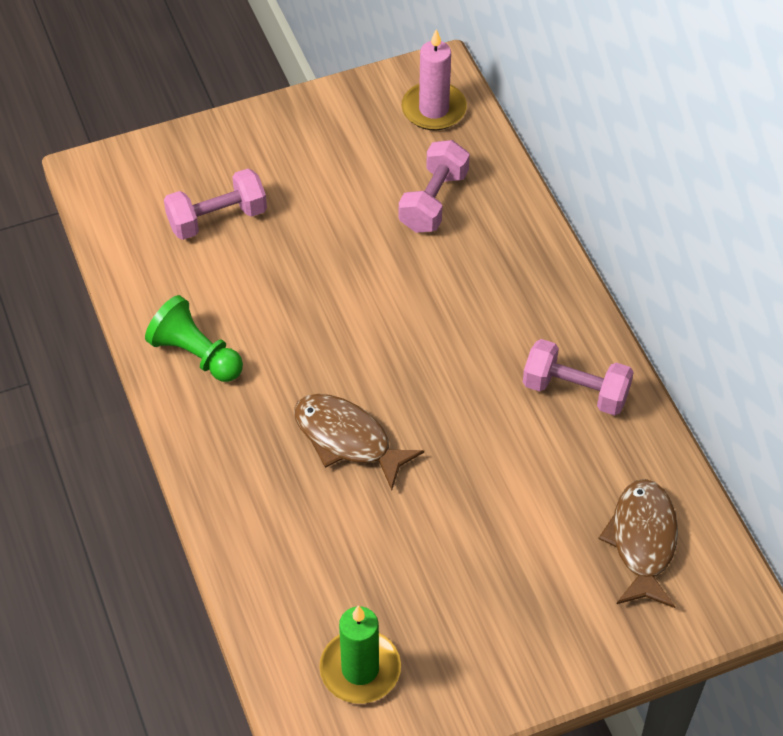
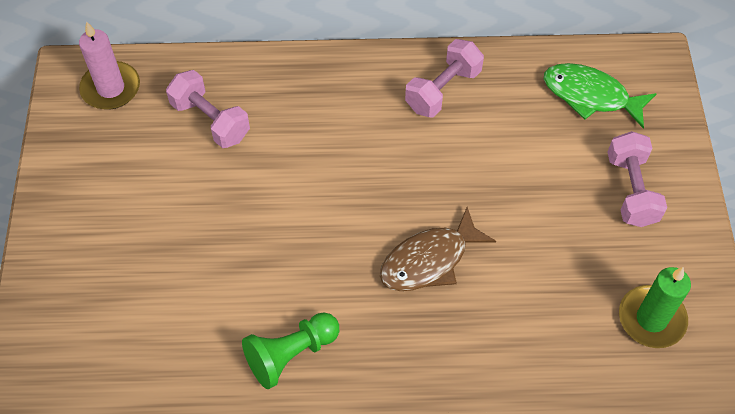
camera: 70 degrees left, 5 degrees up
pink dumbbell [164,169,267,240] -> pink dumbbell moved to [608,131,667,227]
brown fish [598,479,678,608] -> green fish [544,63,657,128]

